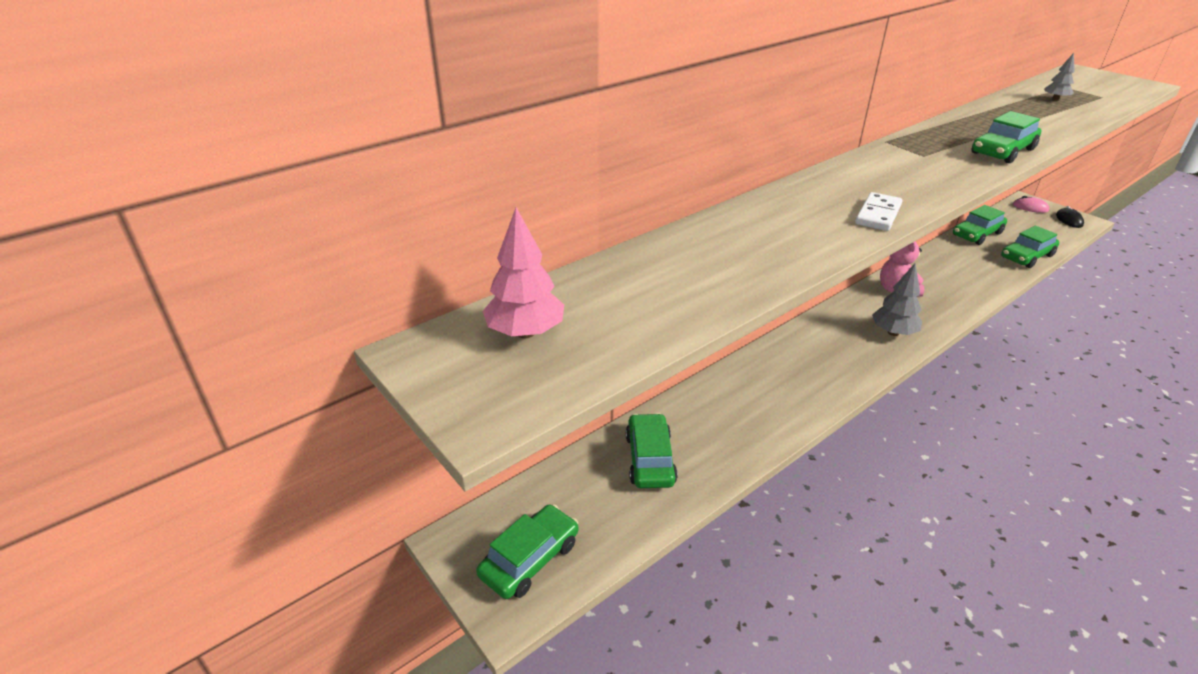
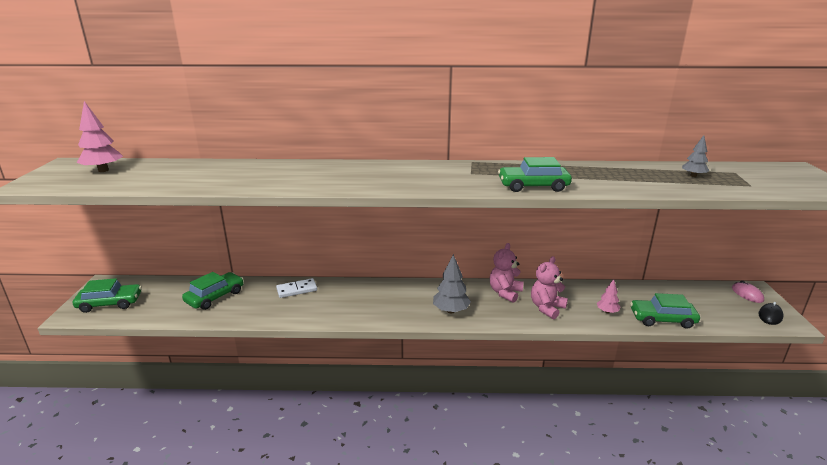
camera: 40 degrees right, 10 degrees down
white domino [855,192,902,231] -> white domino moved to [276,278,317,298]
green car [953,205,1007,245] -> none
none -> pink teddy bear [531,256,568,319]
none -> pink tree [597,279,620,314]

